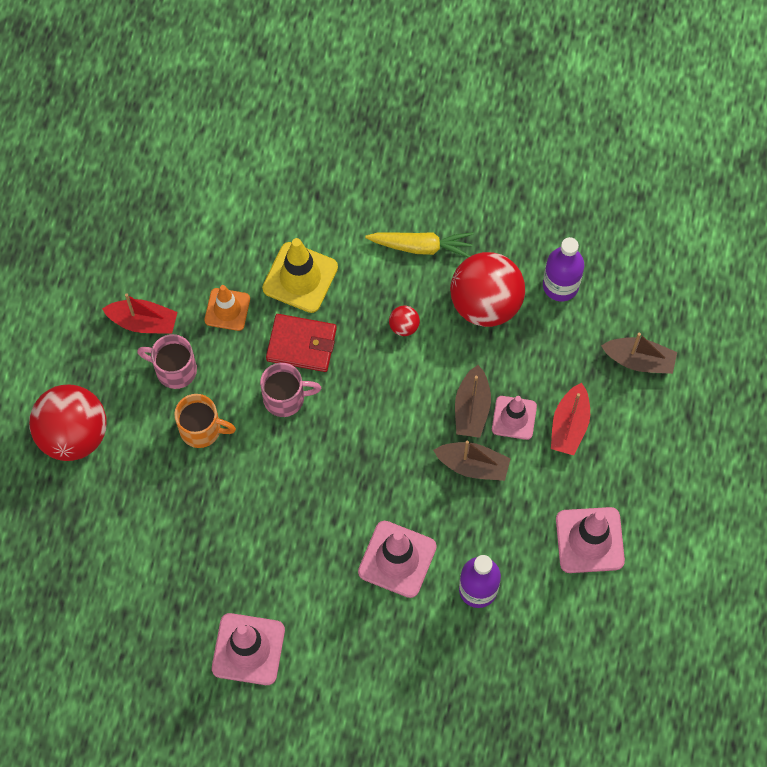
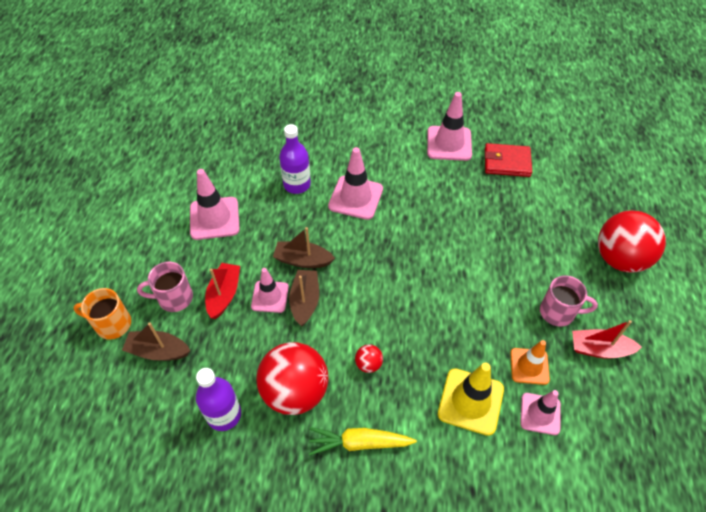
camera: 175 degrees right, 15 degrees down
orange mug [174,394,236,448] -> orange mug moved to [73,288,131,340]
pink mug [260,363,321,417] -> pink mug moved to [137,262,193,312]
red wallet [266,314,337,372] -> red wallet moved to [485,143,532,177]
none -> pink traffic cone [520,390,561,435]

